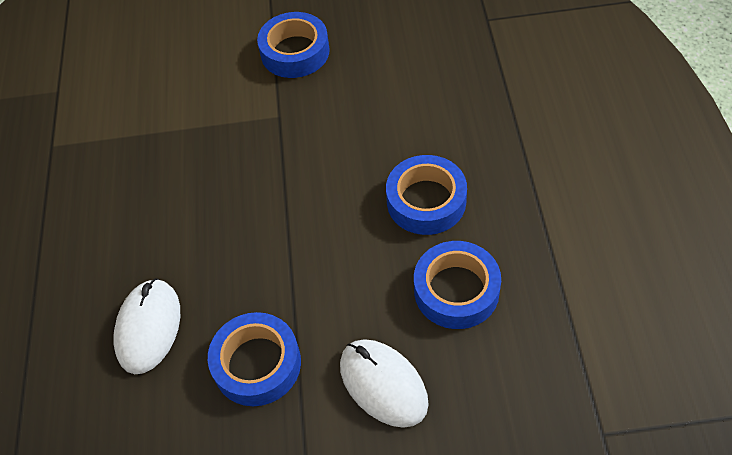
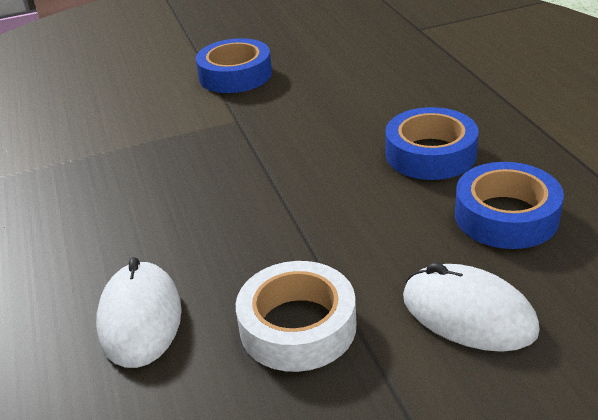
camera: 15 degrees left, 20 degrees down
blue tape [208,312,301,406] -> white tape [236,261,356,372]

